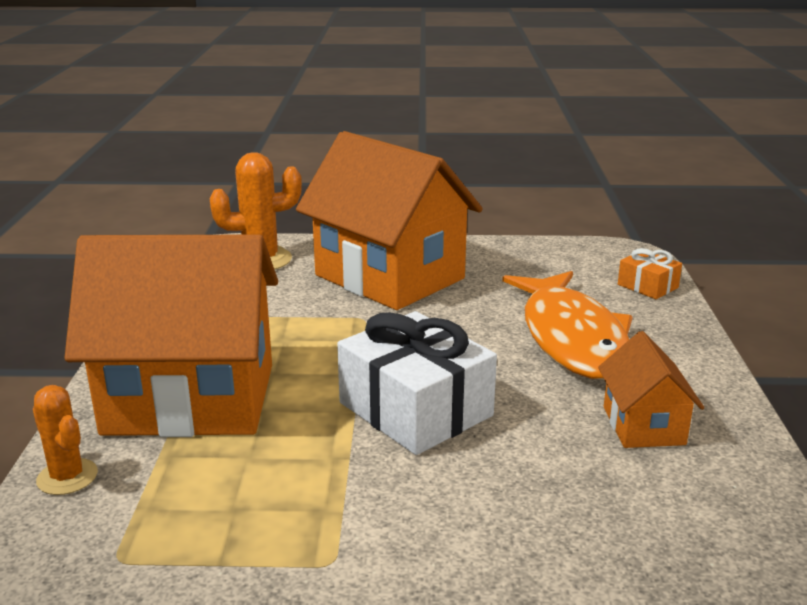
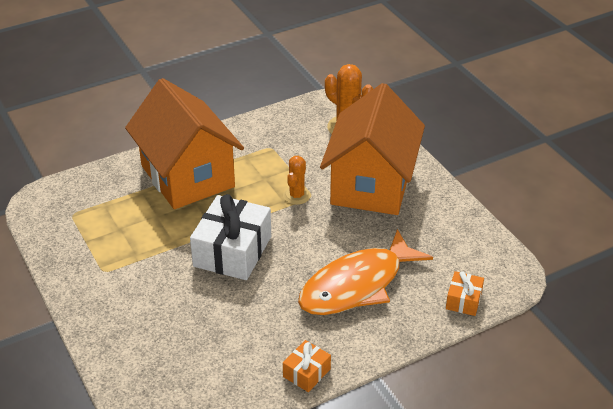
camera: 60 degrees right, 15 degrees up
orange cactus [33,385,98,495] -> orange cactus moved to [283,156,311,205]
orange house [598,331,704,448] -> none
none -> orange gift [283,340,331,392]

